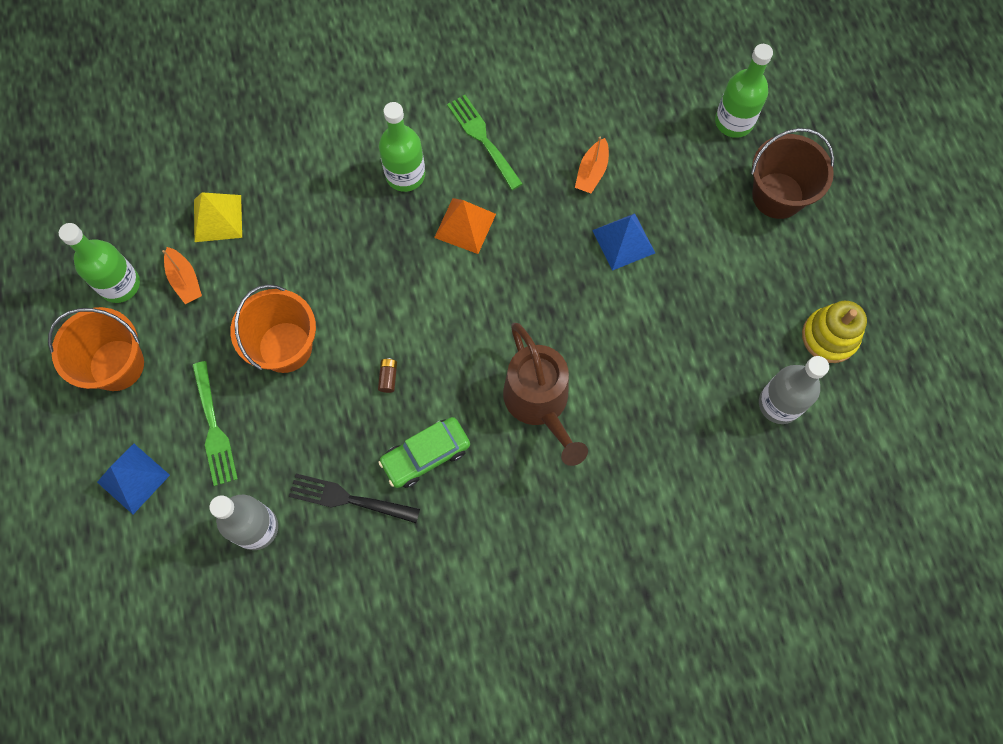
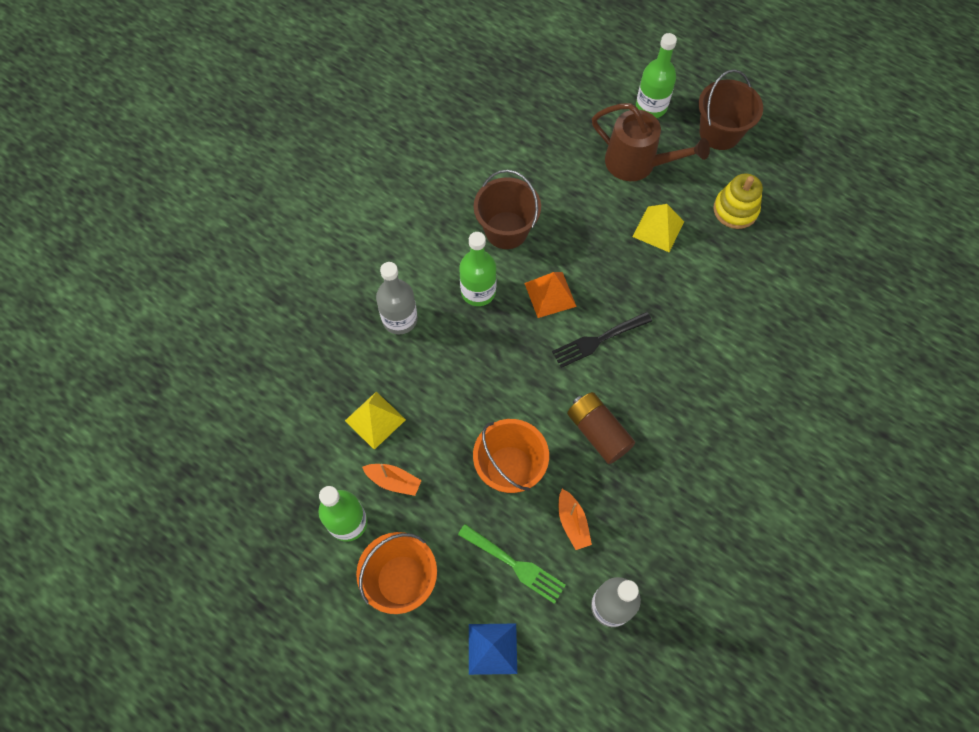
camera: 40 degrees left, 5 degrees down
black fork [289,474,420,523] -> black fork moved to [552,312,652,368]
brown battery [378,358,397,393] -> brown battery [567,392,635,464], size x2.42
green car [378,417,470,488] -> none
green fork [447,95,523,190] -> brown bucket [474,170,541,249]
brown watering can [503,323,588,466] -> brown watering can moved to [592,103,710,181]
orange boat [575,137,609,193] -> orange boat moved to [559,489,592,550]
blue pyramid [592,214,655,271] -> yellow pyramid [633,204,684,252]
grey bottle [759,356,829,424] -> grey bottle moved to [376,262,418,335]
yellow stacking toy [802,301,867,363] -> yellow stacking toy moved to [714,173,763,229]

